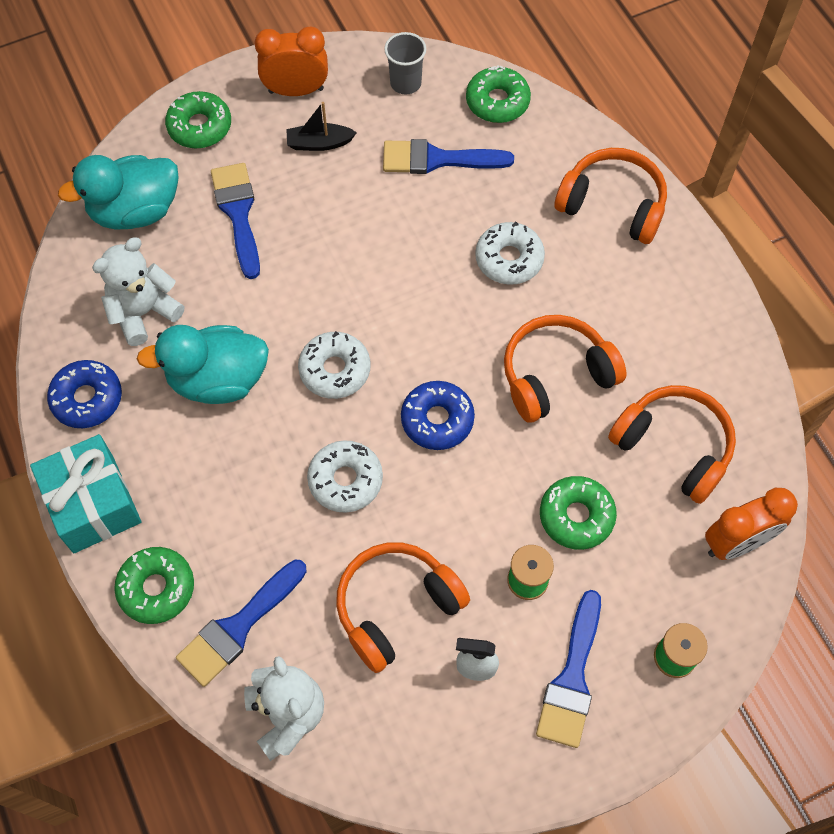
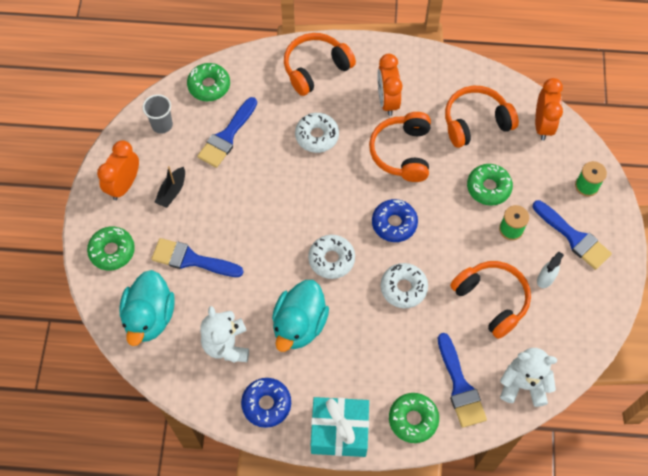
camera: 60 degrees left, 0 degrees up
orange headphones [336,542,470,673] -> orange headphones turned 150 degrees clockwise [450,261,531,339]
none -> orange clock [377,54,402,116]

